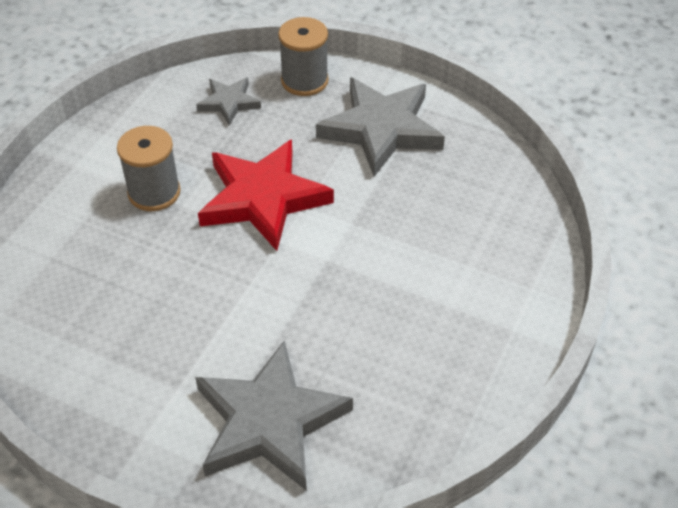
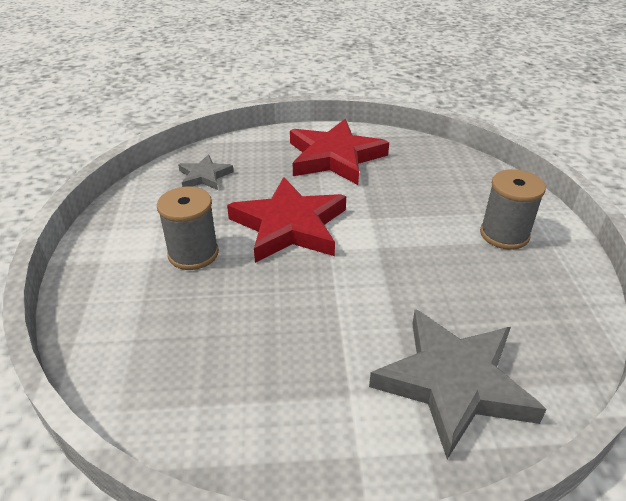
camera: 30 degrees left, 10 degrees down
grey spool [278,17,329,96] -> grey spool moved to [480,169,546,250]
grey star [316,77,445,177] -> red star [290,119,389,185]

